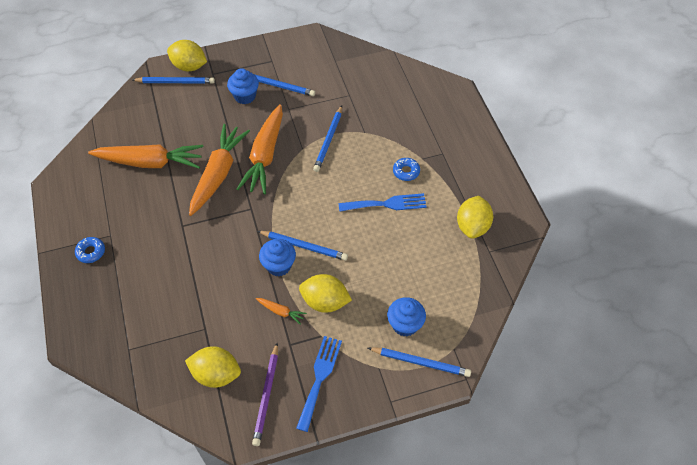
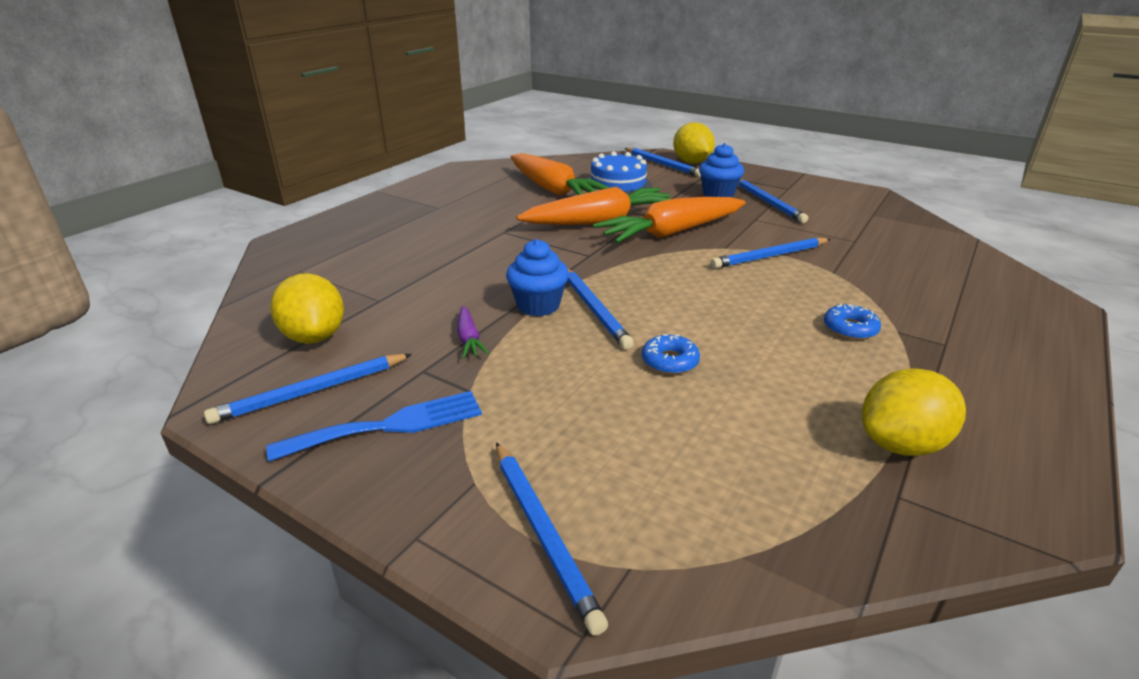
camera: 50 degrees right, 25 degrees down
blue donut [75,237,105,263] -> blue donut moved to [642,334,700,374]
purple pencil [252,343,278,446] -> blue pencil [204,354,412,424]
orange carrot [256,298,307,325] -> purple carrot [457,306,489,358]
yellow lemon [299,274,352,313] -> none
blue fork [338,193,427,212] -> none
blue cupcake [387,297,426,337] -> none
none -> blue cake [588,151,652,196]

